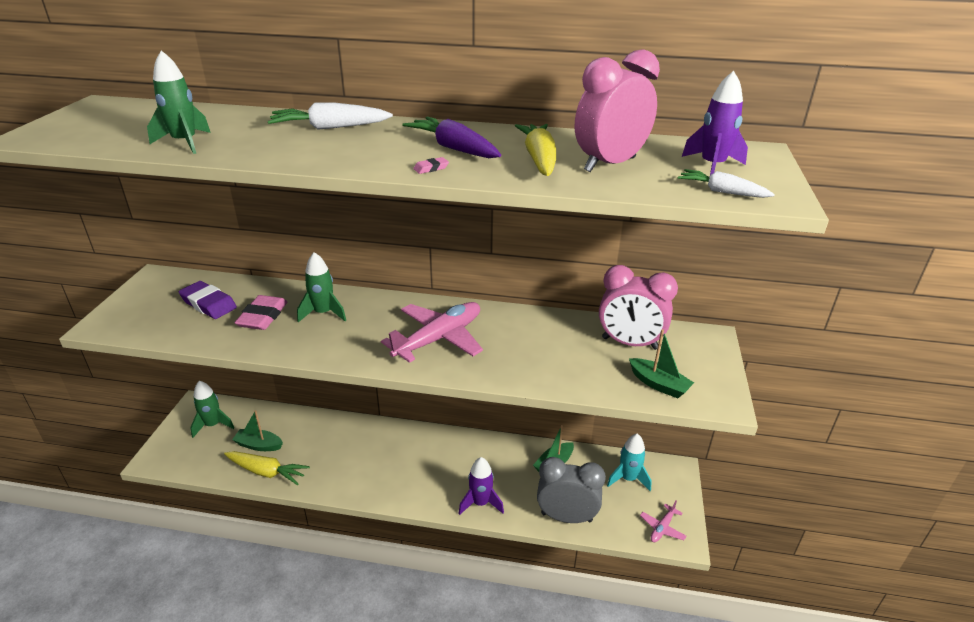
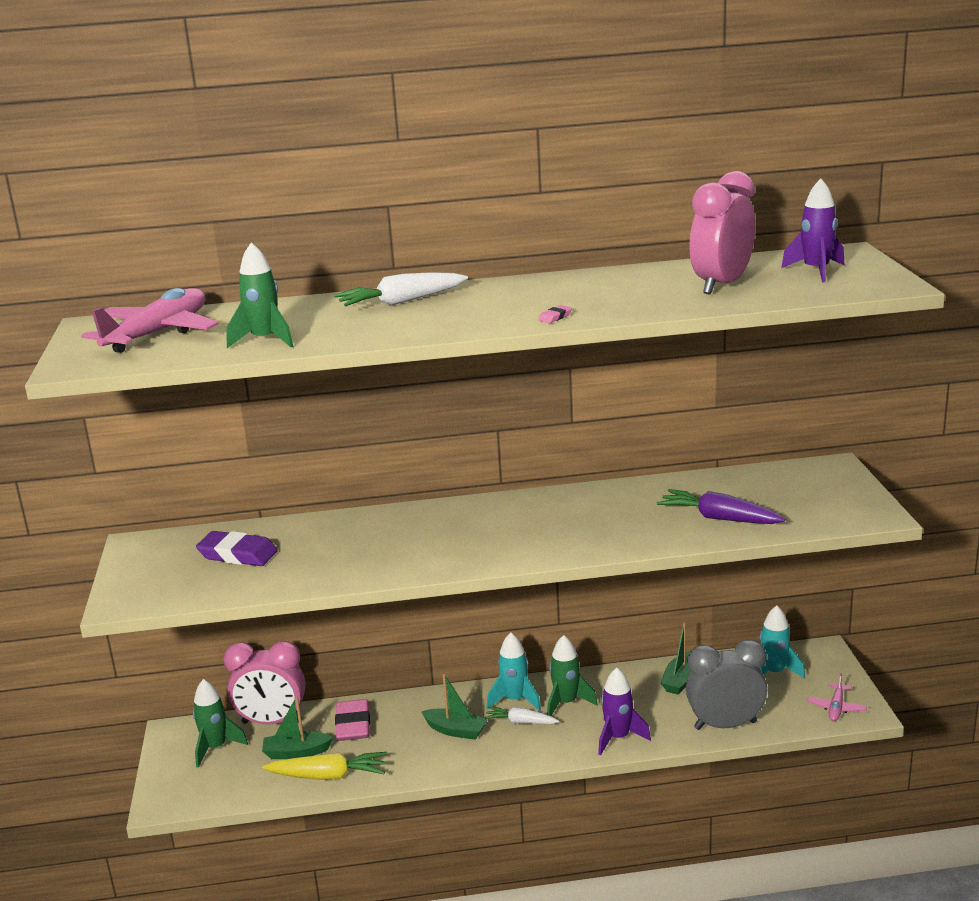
camera: 15 degrees left, 10 degrees down
pink eraser [234,295,287,330] -> pink eraser moved to [335,699,370,741]
green rocket [297,252,346,322] -> green rocket moved to [547,635,597,716]
pink plane [381,302,483,363] -> pink plane moved to [81,288,219,353]
purple carrot [402,117,501,158] -> purple carrot moved to [657,489,786,524]
yellow carrot [515,124,556,176] -> none
pink clock [599,265,678,350] -> pink clock moved to [224,641,306,724]
green boat [629,329,694,399] -> green boat moved to [421,674,488,740]
white carrot [678,169,775,198] -> white carrot moved to [484,706,559,724]
none -> turquoise rocket [487,633,541,711]

